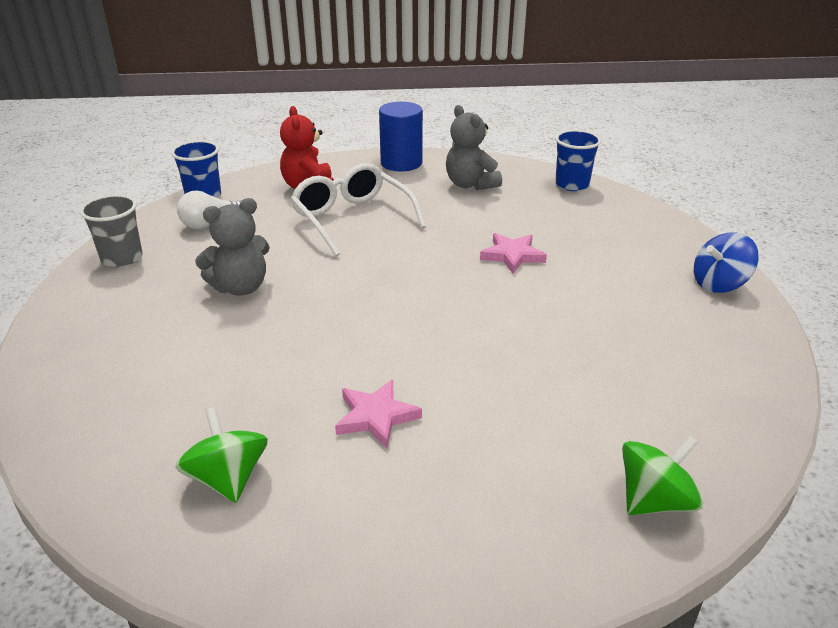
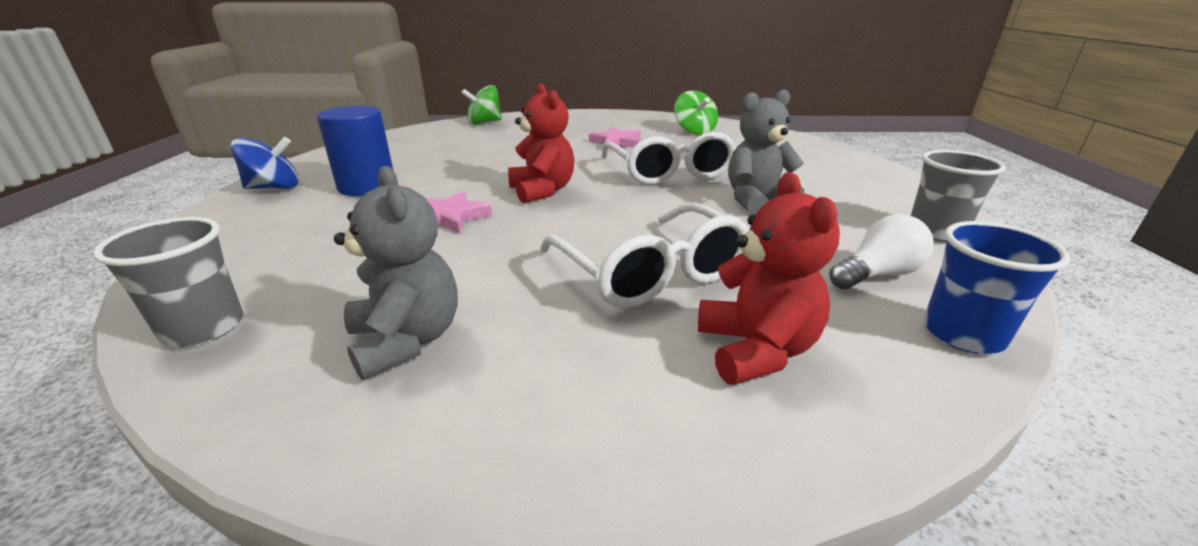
camera: 175 degrees left, 5 degrees down
blue cylinder [379,101,423,172] -> blue cylinder moved to [317,106,393,196]
blue cup [555,130,601,191] -> grey cup [93,217,243,347]
none -> red teddy bear [508,83,574,203]
none -> white glasses [602,132,737,185]

